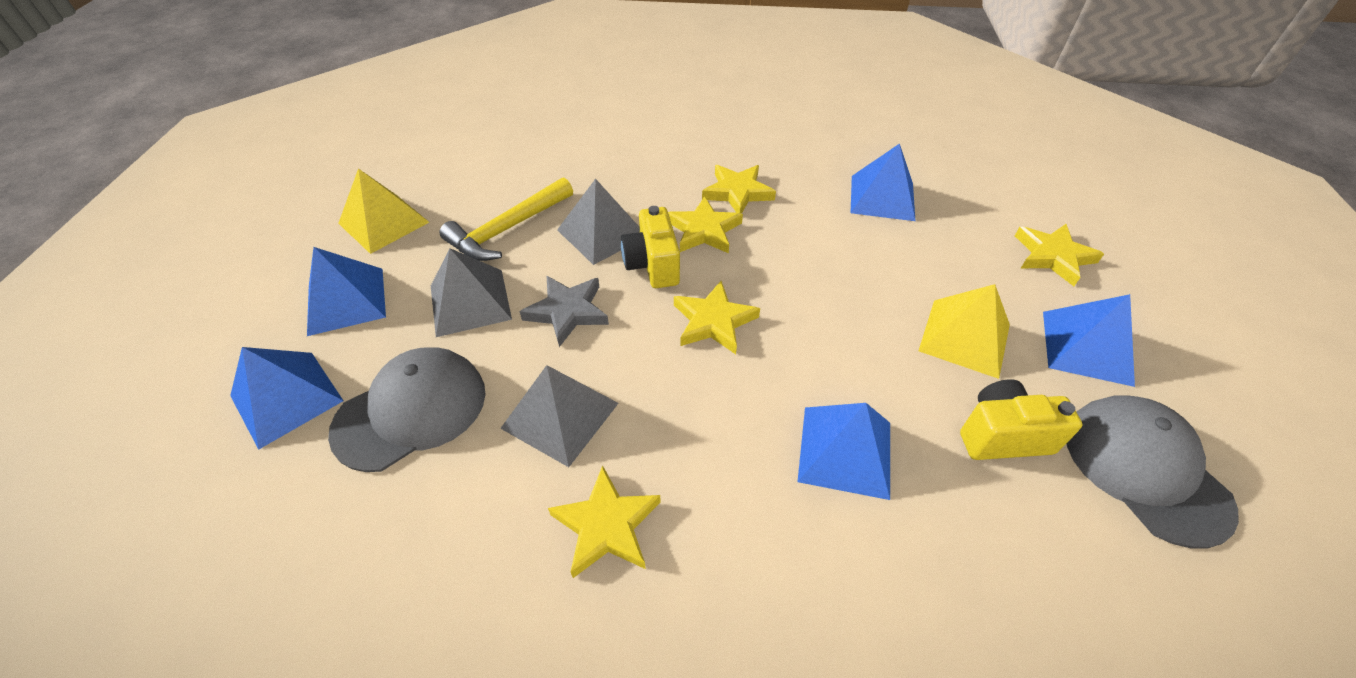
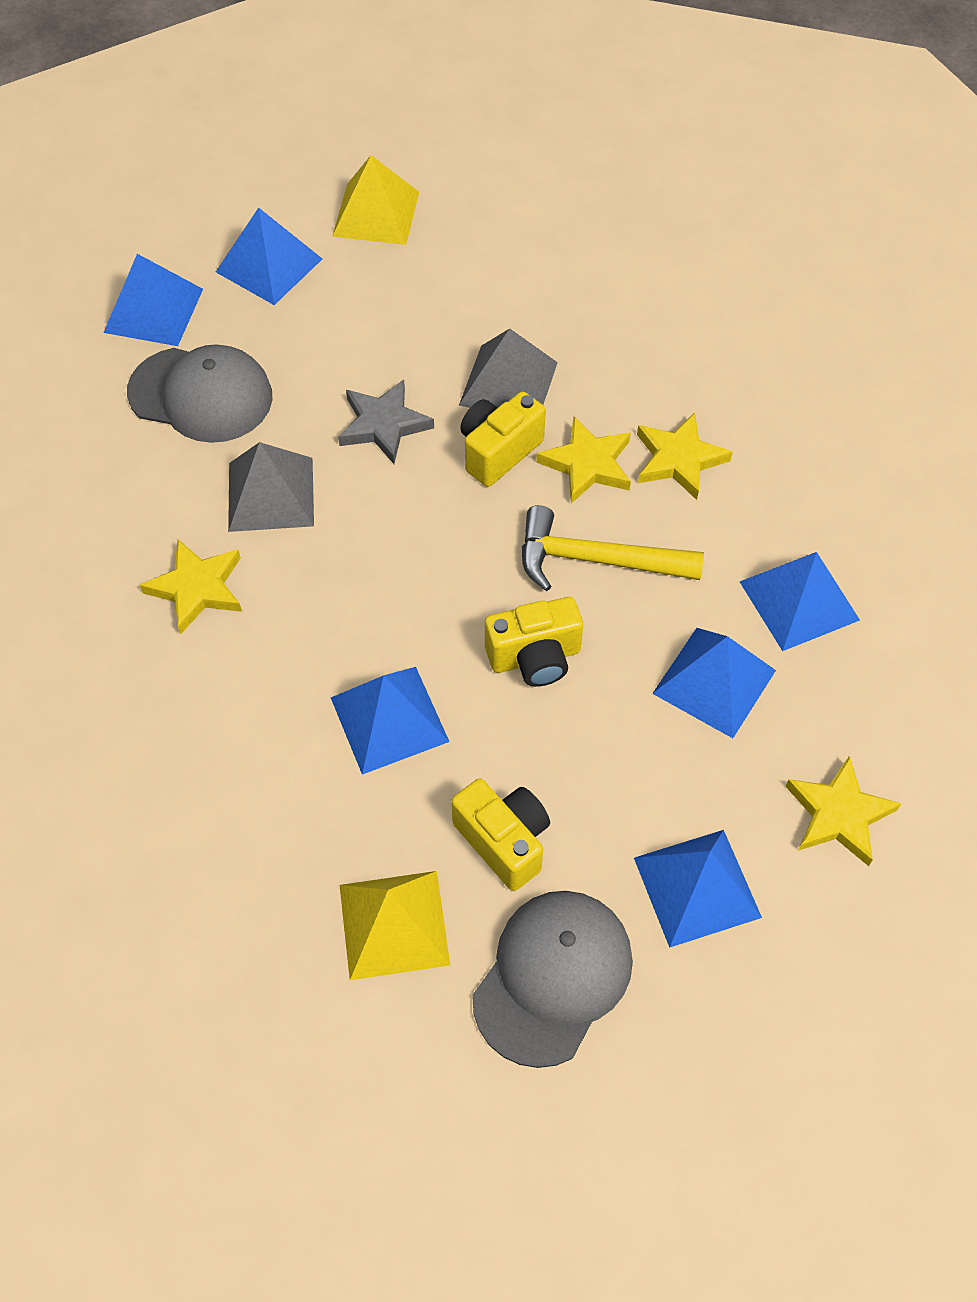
camera: 55 degrees right, 10 degrees up
grey pyramid [431,248,512,337] -> none
yellow hammer [440,177,573,261] -> yellow hammer moved to [522,505,704,591]
yellow star [674,281,760,354] -> none
yellow pyramid [919,284,1010,379] -> yellow pyramid moved to [340,871,450,980]
none -> yellow camera [485,597,583,687]
none -> blue pyramid [652,628,776,738]

